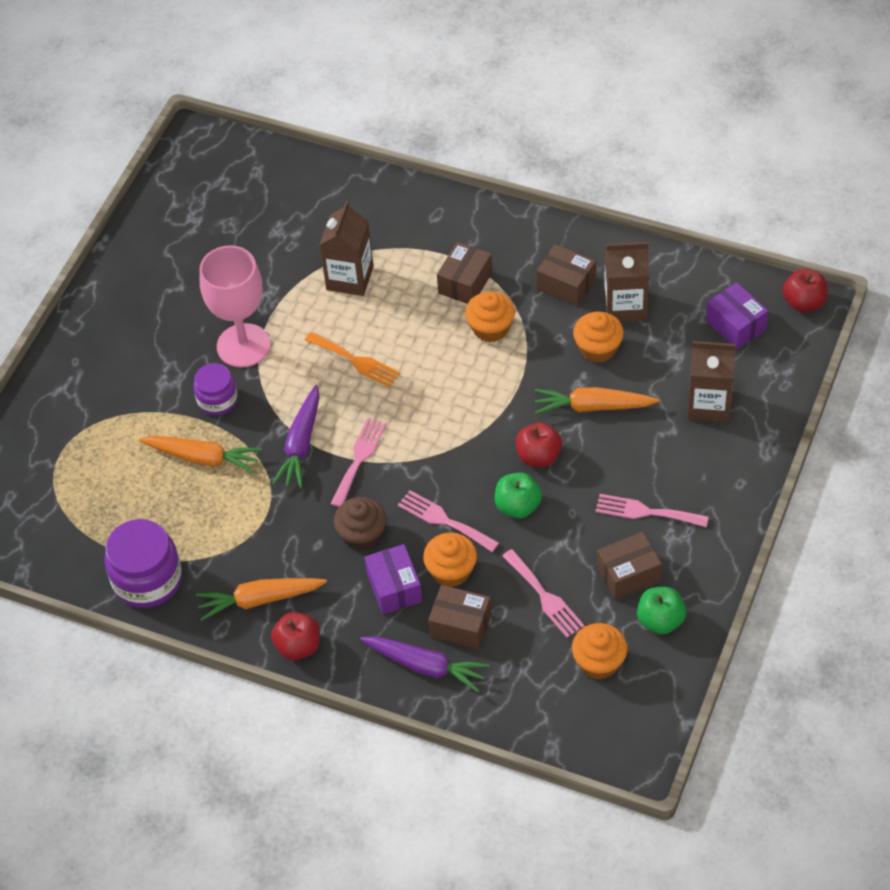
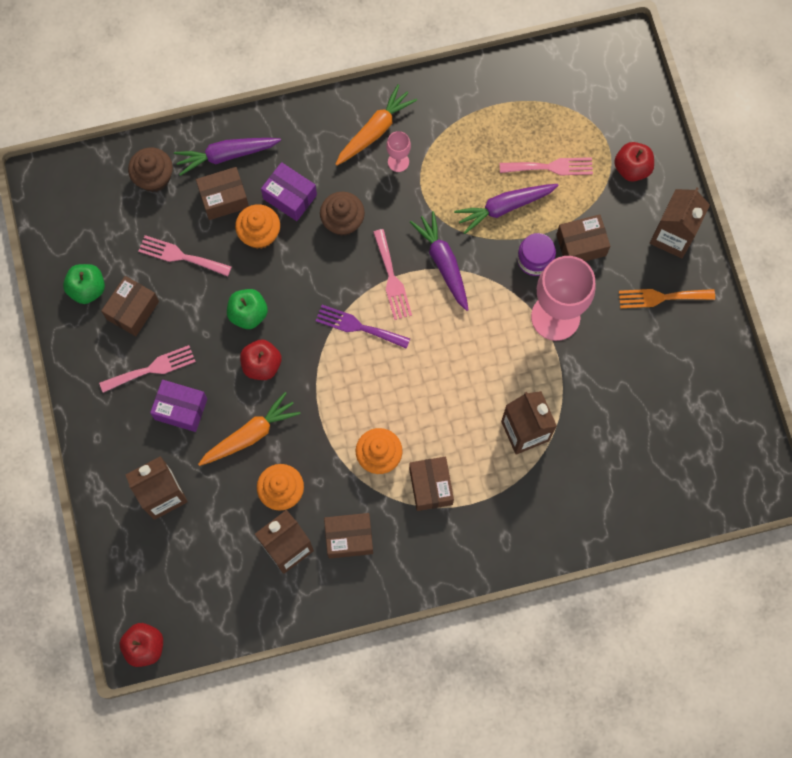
camera: 140 degrees right, 20 degrees up
purple jar [104,519,182,608] -> none
orange carrot [139,436,262,474] -> purple carrot [454,184,559,234]
red apple [271,612,320,660] -> red apple moved to [614,142,654,182]
orange fork [305,332,401,388] -> orange fork moved to [619,289,715,308]
pink fork [398,490,499,552] -> pink fork moved to [500,157,593,175]
orange cupcake [572,623,627,680] -> none
purple box [706,282,768,349] -> purple box moved to [150,380,207,432]
none -> brown cupcake [128,147,173,192]
none -> purple fork [316,305,410,349]
none -> pink goblet [386,131,411,172]
none -> brown box [556,215,610,261]
none -> brown carton [650,188,710,258]

